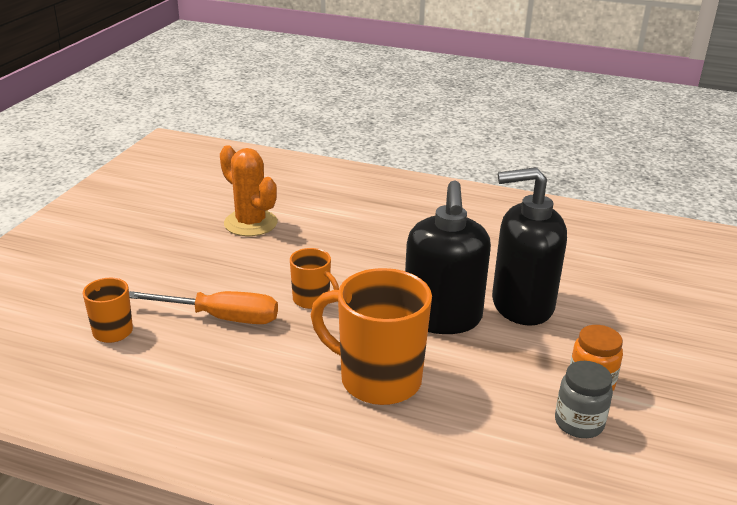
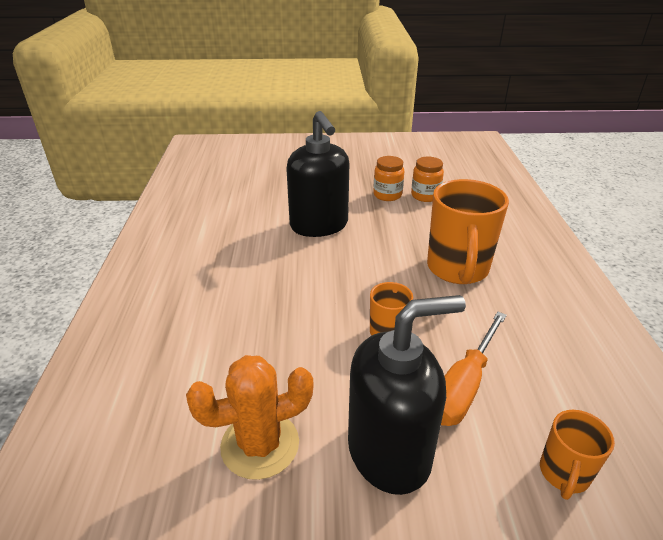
camera: 110 degrees left, 5 degrees up
orange screwdriver [129,291,278,324] -> orange screwdriver turned 135 degrees counterclockwise [441,312,507,426]
orange cactus [220,145,278,236] -> orange cactus turned 45 degrees clockwise [186,355,313,480]
black soap dispenser [405,180,491,334] -> black soap dispenser moved to [348,295,466,495]
grey jar [555,361,613,438] -> orange jar [411,157,444,202]

